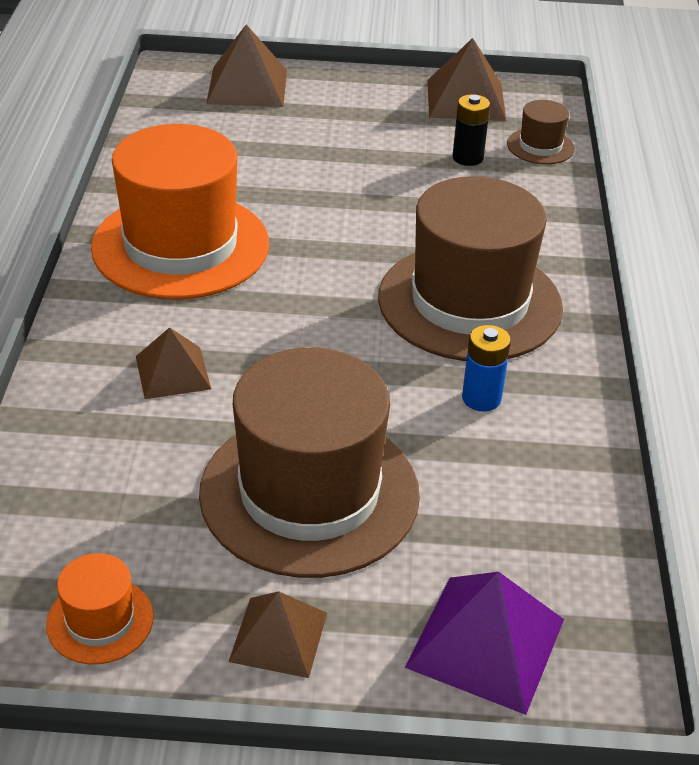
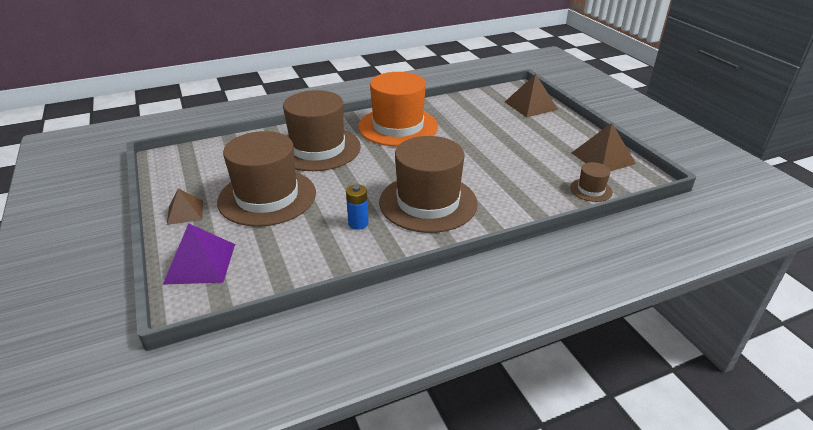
camera: 65 degrees right, 5 degrees down
orange hat [46,553,154,664] -> none
brown pyramid [136,327,211,399] -> brown hat [283,90,361,171]
black battery [453,94,490,166] -> none

